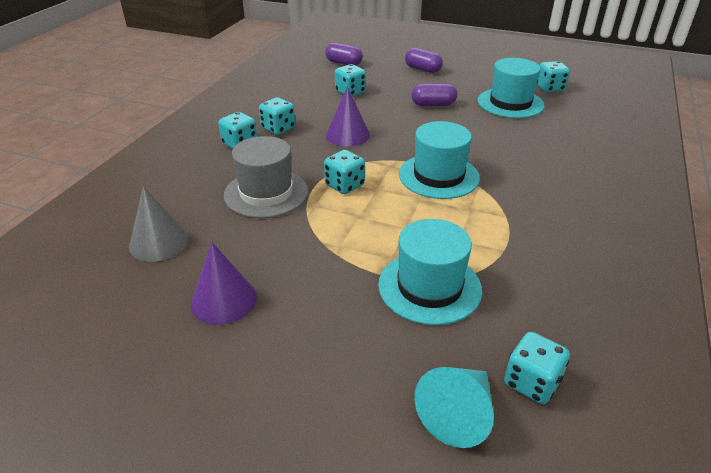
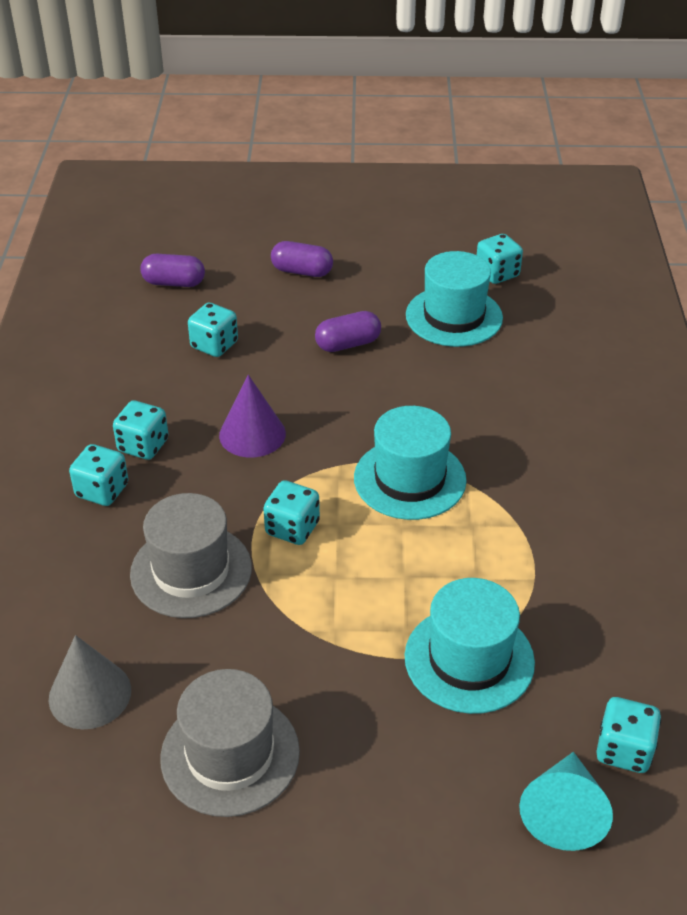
camera: 20 degrees left, 5 degrees up
purple cone [191,242,257,325] -> grey hat [160,669,300,817]

